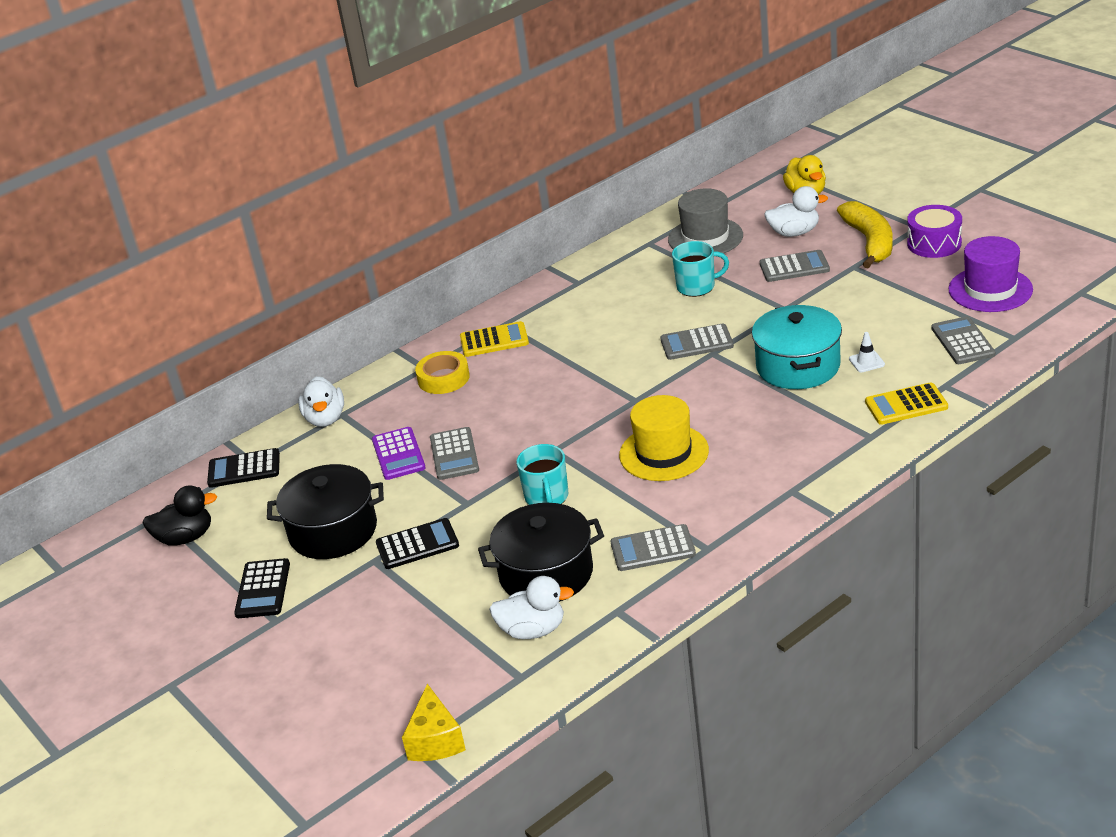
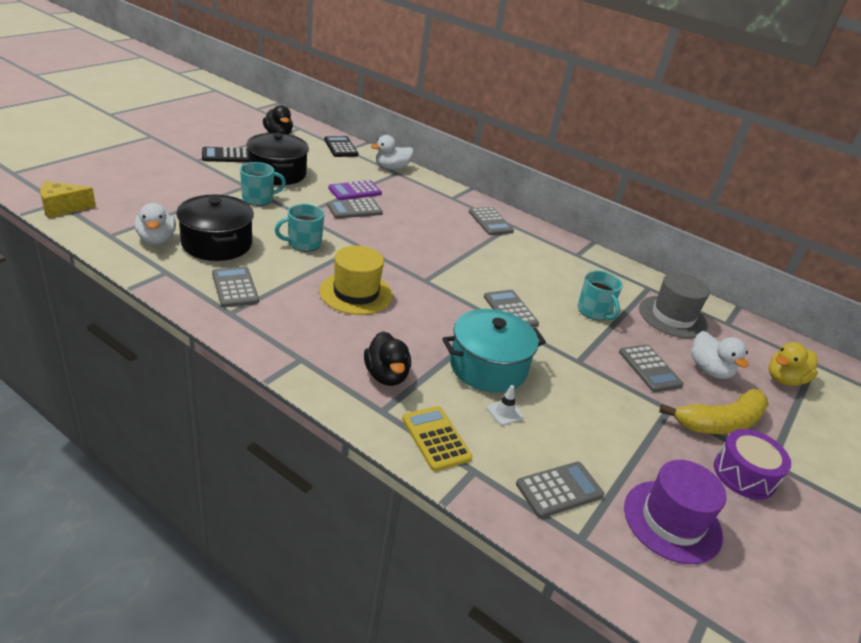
camera: 65 degrees right, 0 degrees up
black calculator [376,518,459,569] -> turquoise mug [240,162,286,206]
yellow tape [415,351,470,394] -> none
yellow calculator [460,321,529,357] -> grey calculator [469,207,514,235]
none -> black duck [364,331,411,386]

